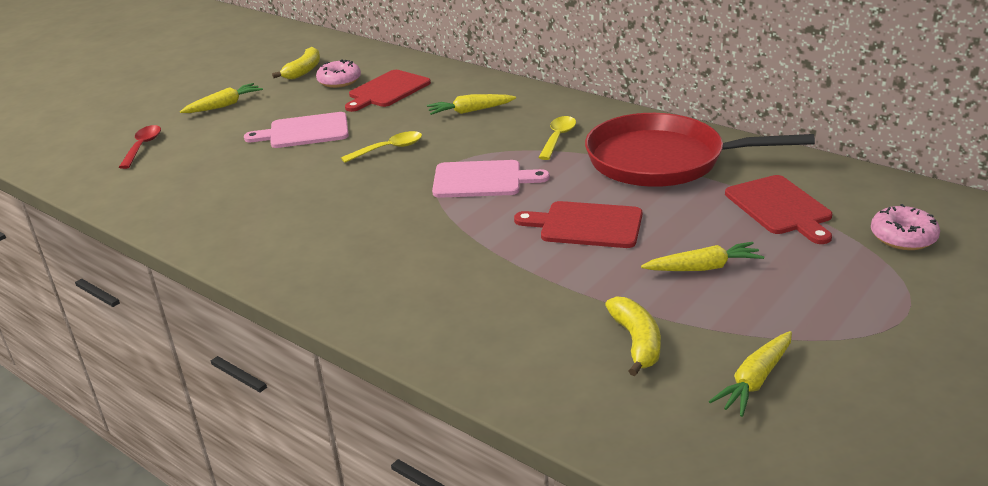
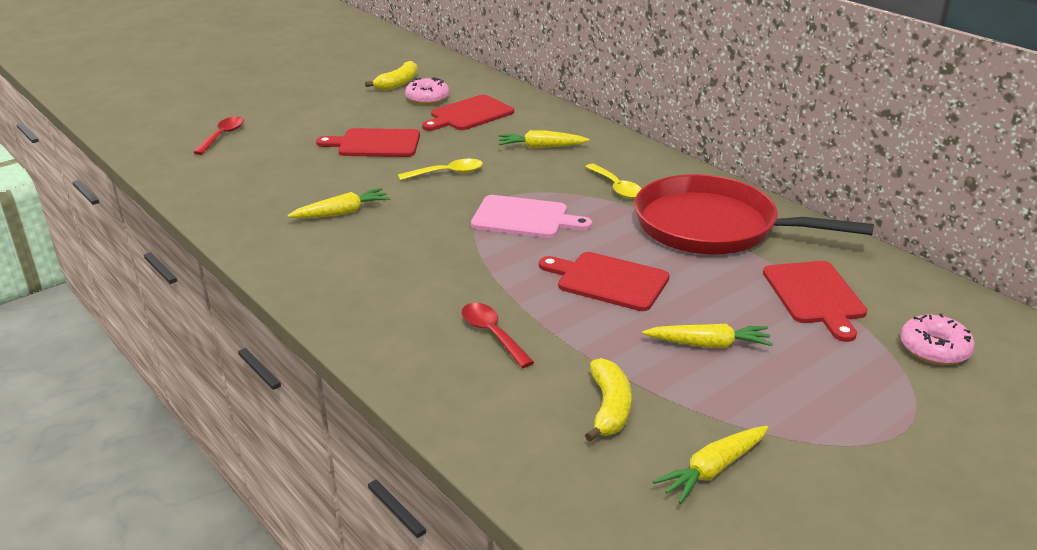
camera: 10 degrees right, 0 degrees up
yellow carrot [180,83,263,113] -> yellow carrot moved to [287,188,391,218]
pink cutting board [244,112,349,148] -> red cutting board [316,128,420,157]
yellow spoon [538,116,576,160] -> yellow spoon turned 120 degrees clockwise [585,164,642,199]
none -> red spoon [462,303,534,368]

